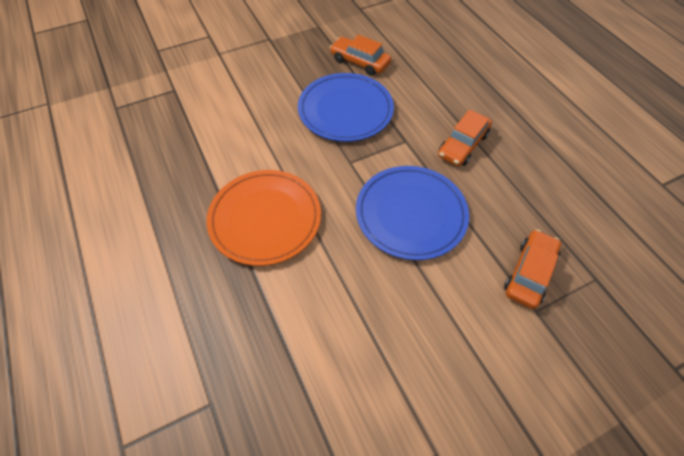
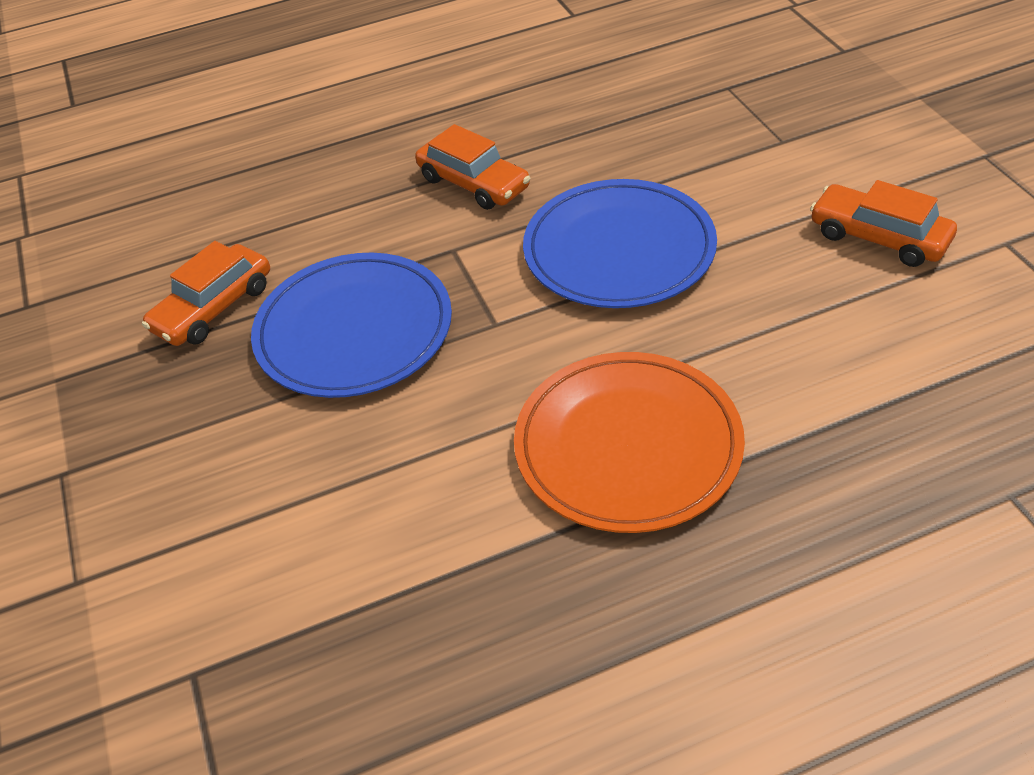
camera: 80 degrees left, 10 degrees down
orange car [504,229,561,309] -> orange car moved to [810,180,957,267]

